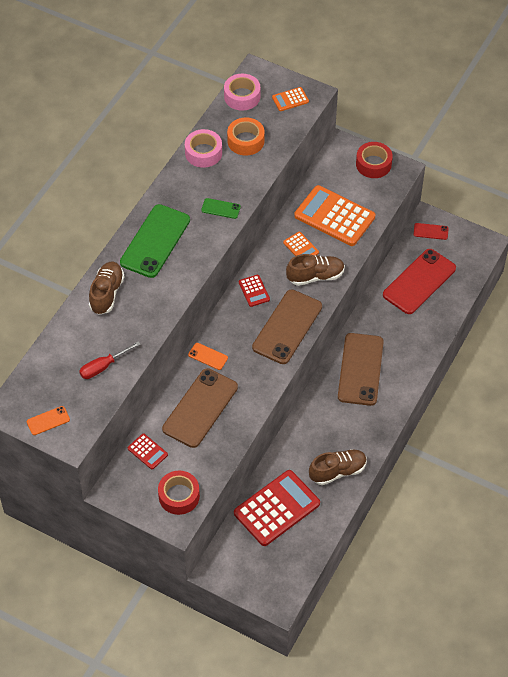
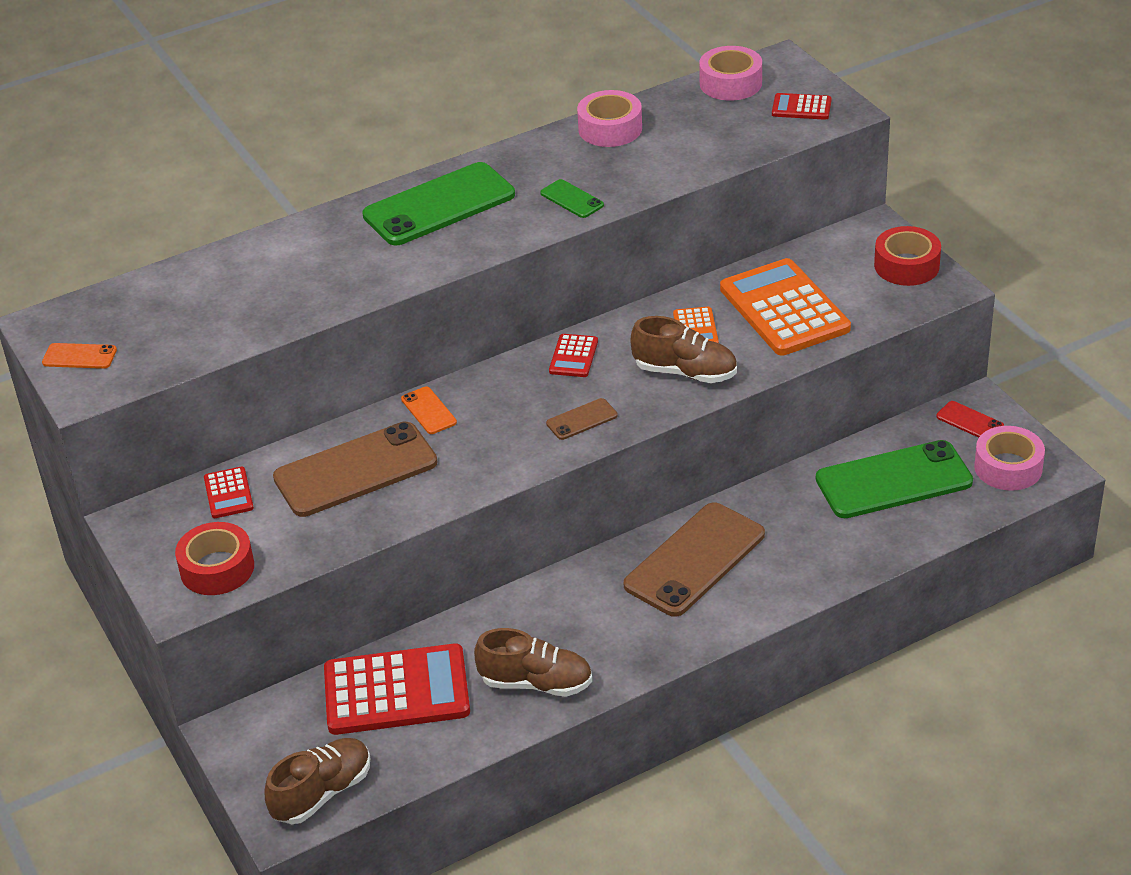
camera: 35 degrees right, 15 degrees down
red screwdriver [79,341,140,379] -> none
brown shoe [89,262,124,315] -> brown shoe moved to [265,738,370,824]
orange tape [227,118,265,156] -> none
brown phone [252,290,322,364] -> brown phone [546,398,618,440], size x0.45
orange calculator [272,87,309,111] -> red calculator [772,93,832,120]
red phone [383,249,456,314] -> green phone [816,440,973,518]
none -> pink tape [974,426,1045,491]

